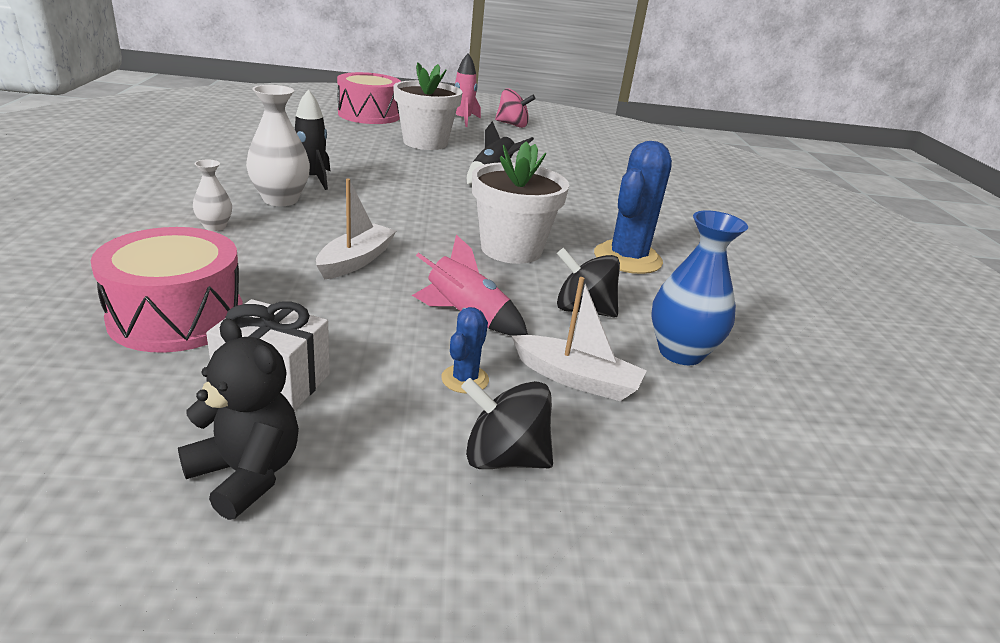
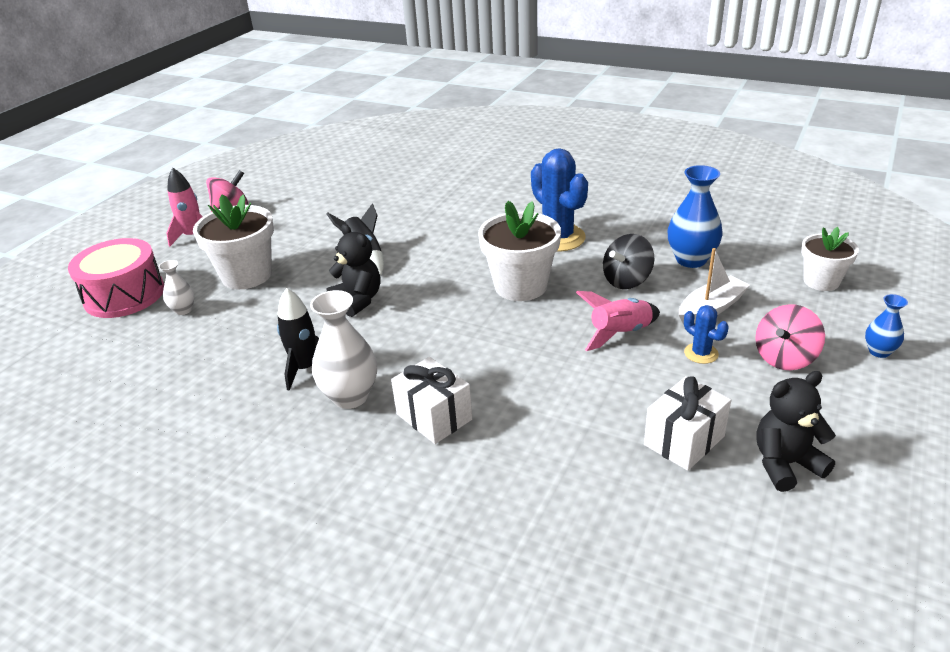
camera: 55 degrees left, 5 degrees up
pink drum [91,227,243,352] -> none
white vase [193,160,232,231] -> white vase moved to [159,260,195,315]
white boat [316,179,396,279] -> none
black spinning top [461,378,553,469] -> pink spinning top [755,304,825,370]
none -> black teddy bear [326,224,380,317]
none -> white gift [391,357,472,444]
none -> white flower pot [801,227,859,291]
none -> blue vase [865,294,908,358]

